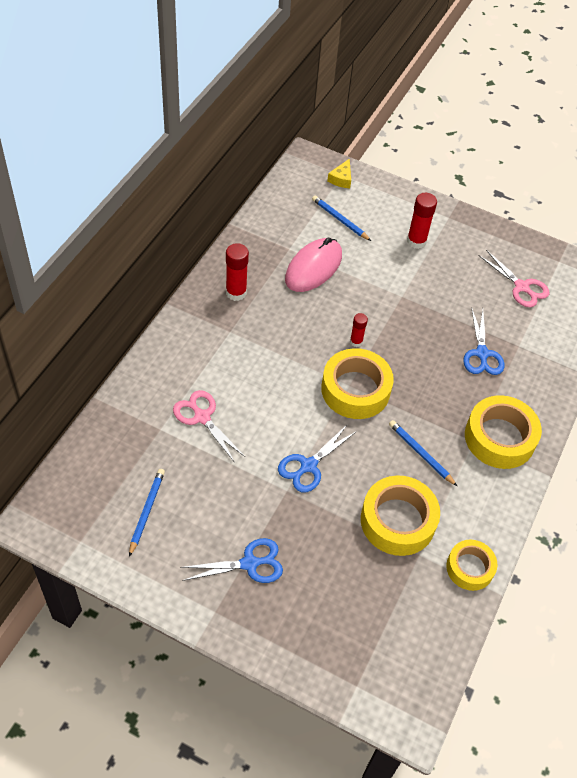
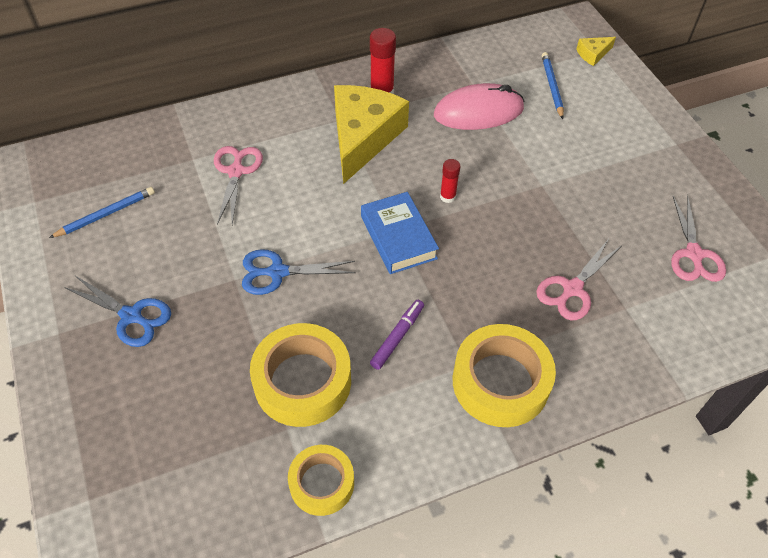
camera: 45 degrees right, 0 degrees up
yellow tape [321,348,394,419] -> blue book [361,192,439,274]
blue pencil [389,420,457,486] -> purple marker [370,300,424,370]
red glue stick [407,193,437,249] -> none
blue scissors [463,307,504,375] -> pink scissors [536,240,621,320]
none -> yellow cheese [334,85,409,184]

